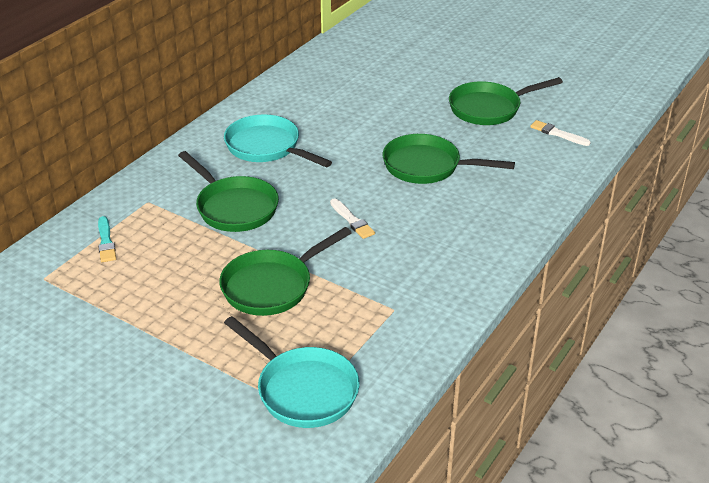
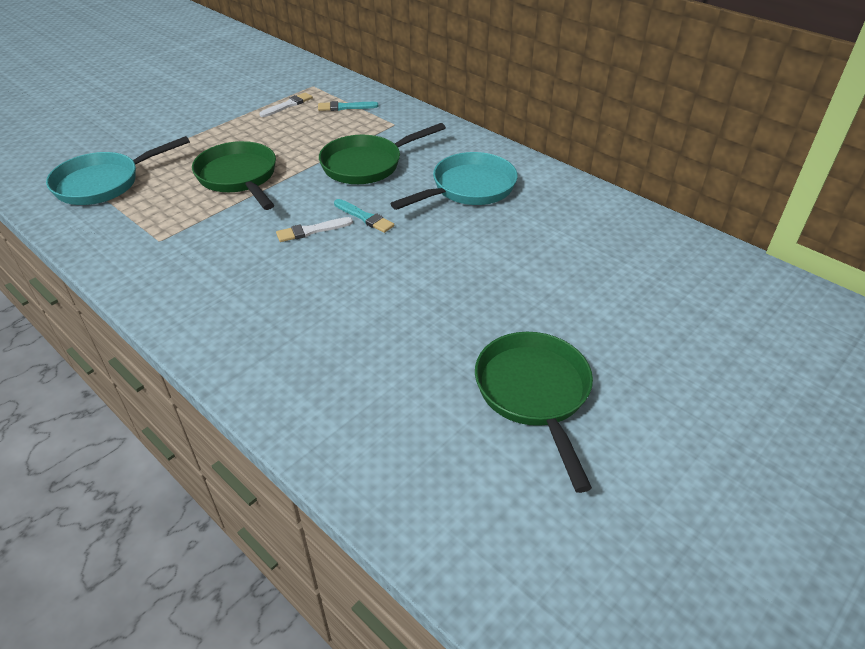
camera: 100 degrees right, 5 degrees up
green pan [383,134,515,184] -> none
white brush [530,120,591,146] -> white brush moved to [259,92,313,117]
none -> turquoise brush [334,199,394,233]

